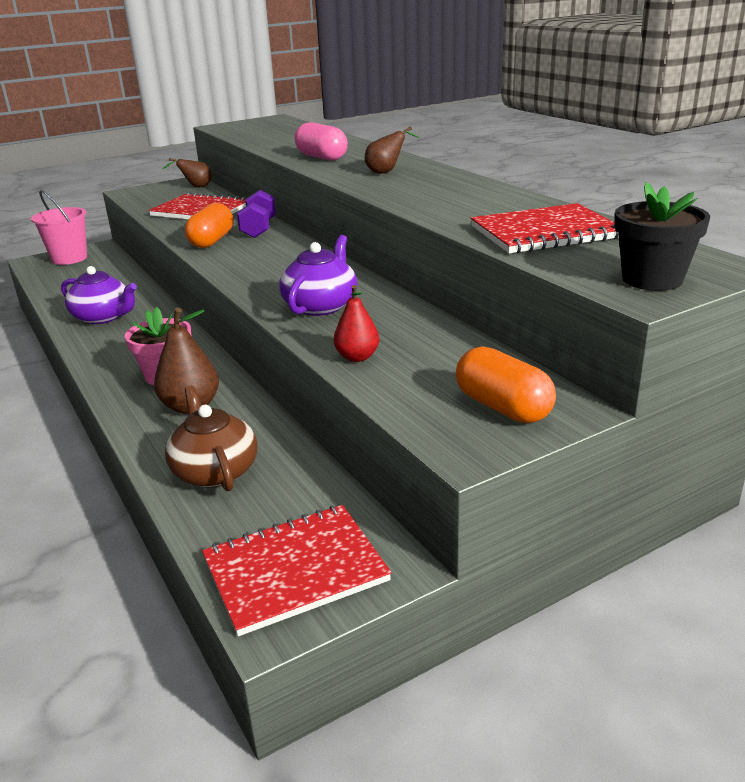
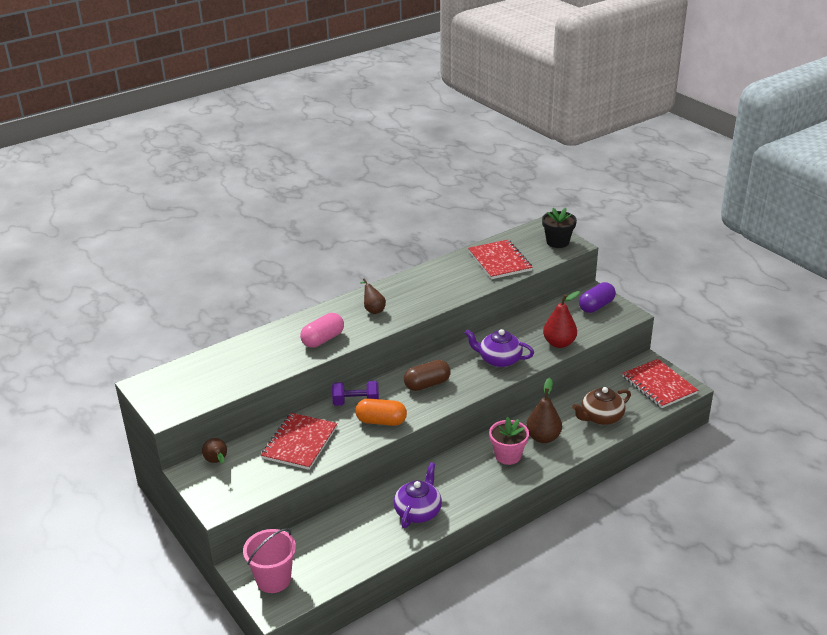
camera: 95 degrees left, 5 degrees up
red pear [334,285,379,362] -> red pear [543,291,580,348], size x1.56
orange capsule [456,346,556,423] -> purple capsule [579,282,616,313]
none -> brown capsule [404,360,451,391]

